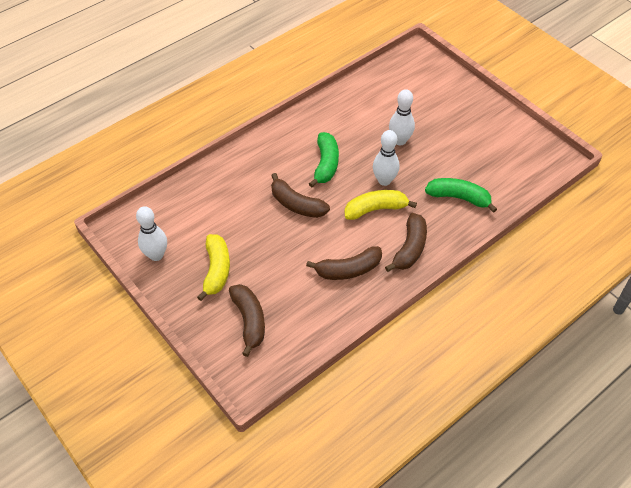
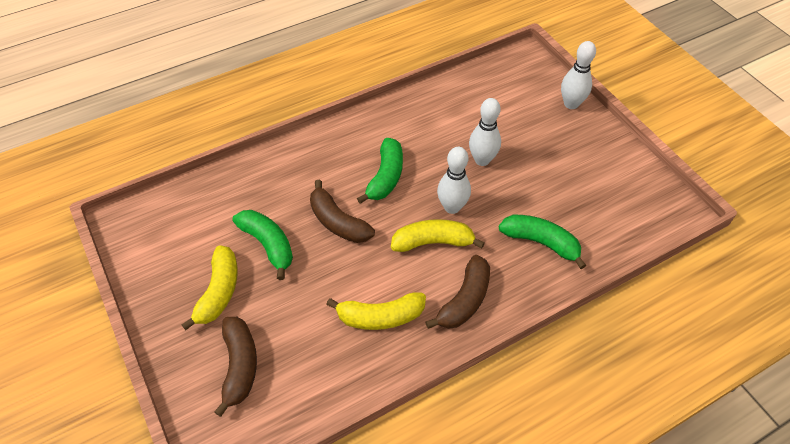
camera: 10 degrees right, 0 degrees up
white bowling pin [136,206,167,261] -> white bowling pin moved to [561,41,596,109]
brown banana [306,246,382,280] -> yellow banana [326,292,426,330]
none -> green banana [232,210,293,280]

